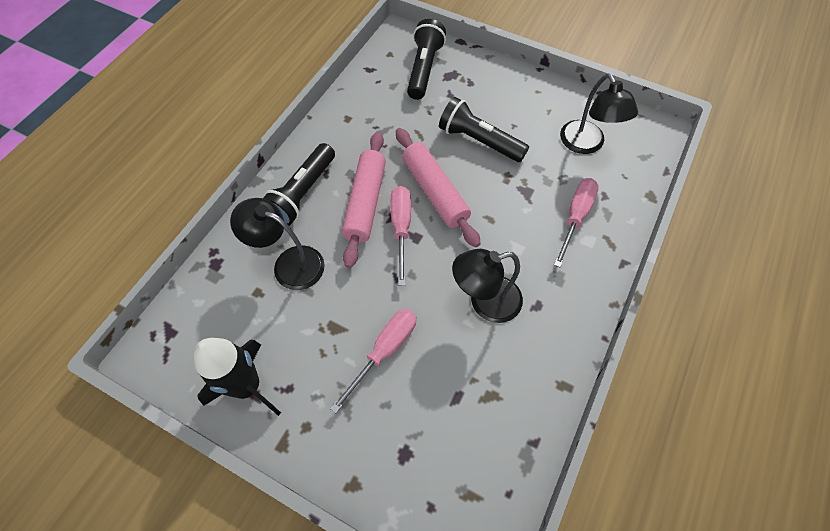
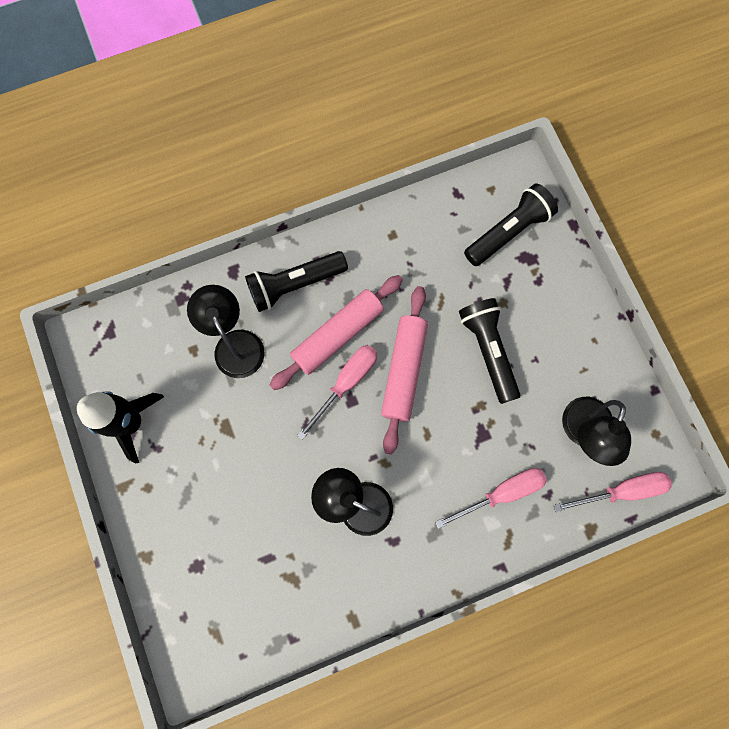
camera: 40 degrees right, 15 degrees up
pink screwdriver [330,309,416,413] -> pink screwdriver moved to [554,472,672,512]

